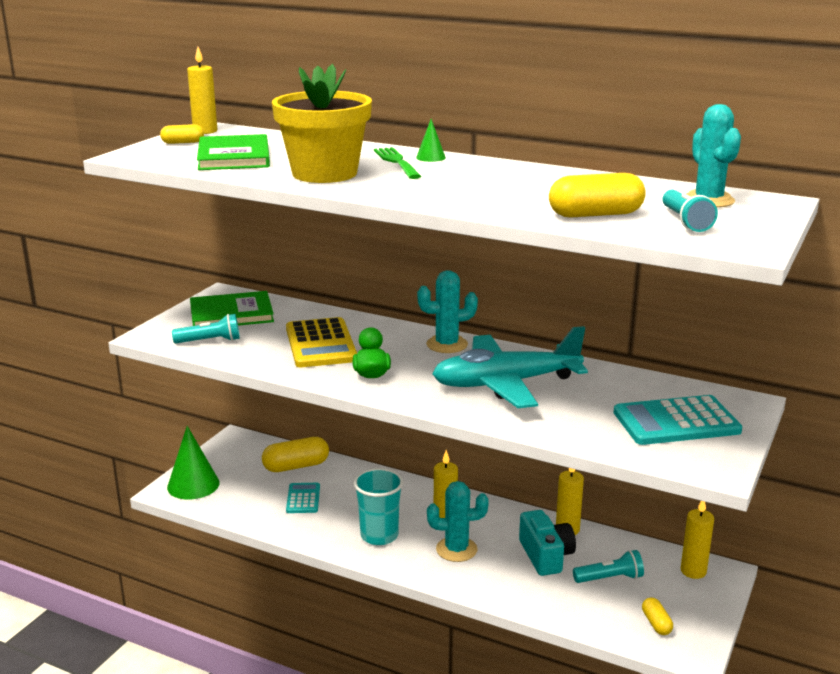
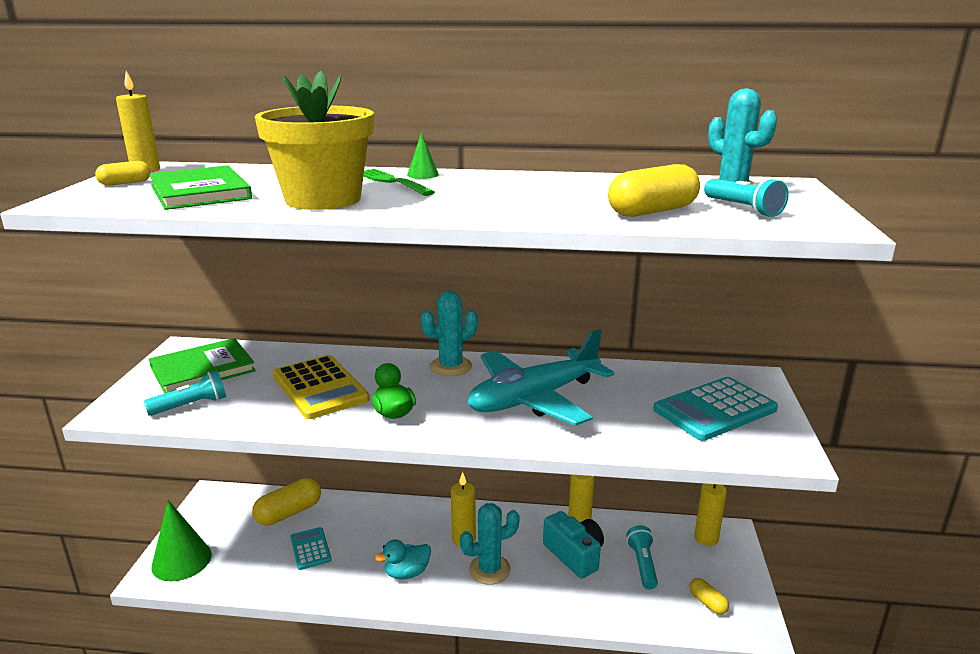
camera: 20 degrees left, 0 degrees up
turquoise cup [353,468,403,545] -> turquoise duck [375,539,431,579]
turquoise flashlight [573,550,644,583] -> turquoise flashlight turned 60 degrees counterclockwise [626,525,658,590]

